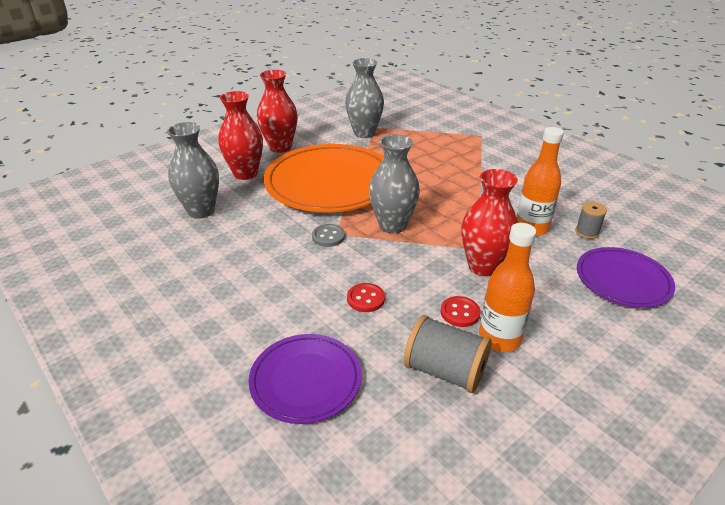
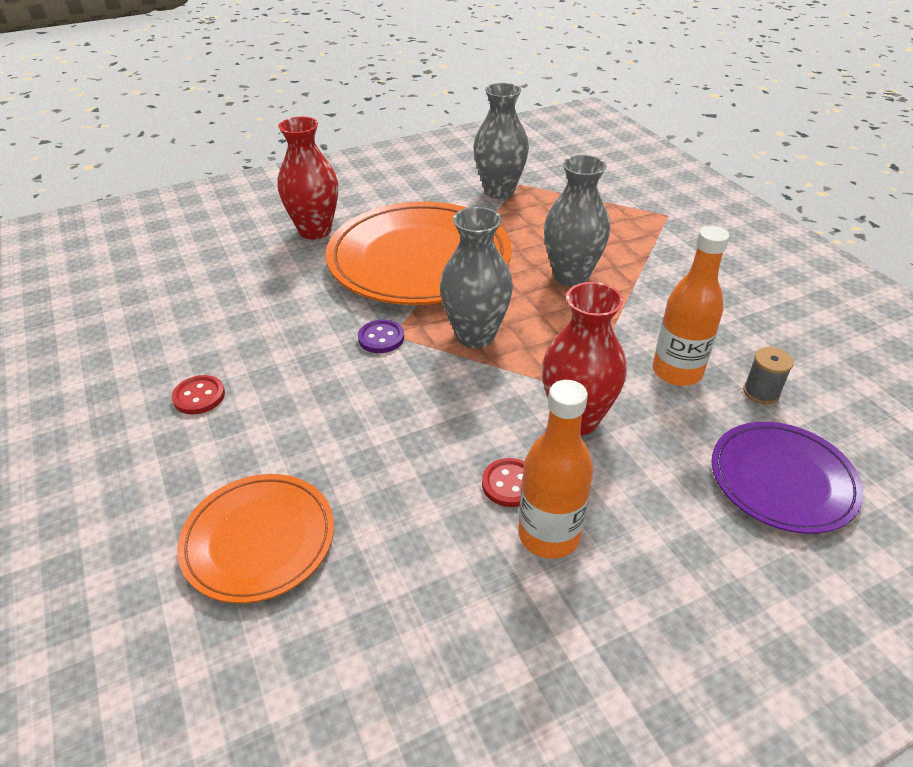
camera: 15 degrees right, 5 degrees up
grey vase [167,122,219,219] -> grey vase moved to [544,155,610,287]
purple plate [249,334,362,424] -> orange plate [177,474,334,603]
red vase [257,70,298,153] -> none
grey button [312,224,345,247] -> purple button [358,320,404,353]
red button [347,283,385,312] -> red button moved to [172,375,225,414]
grey spool [404,315,492,393] -> none

